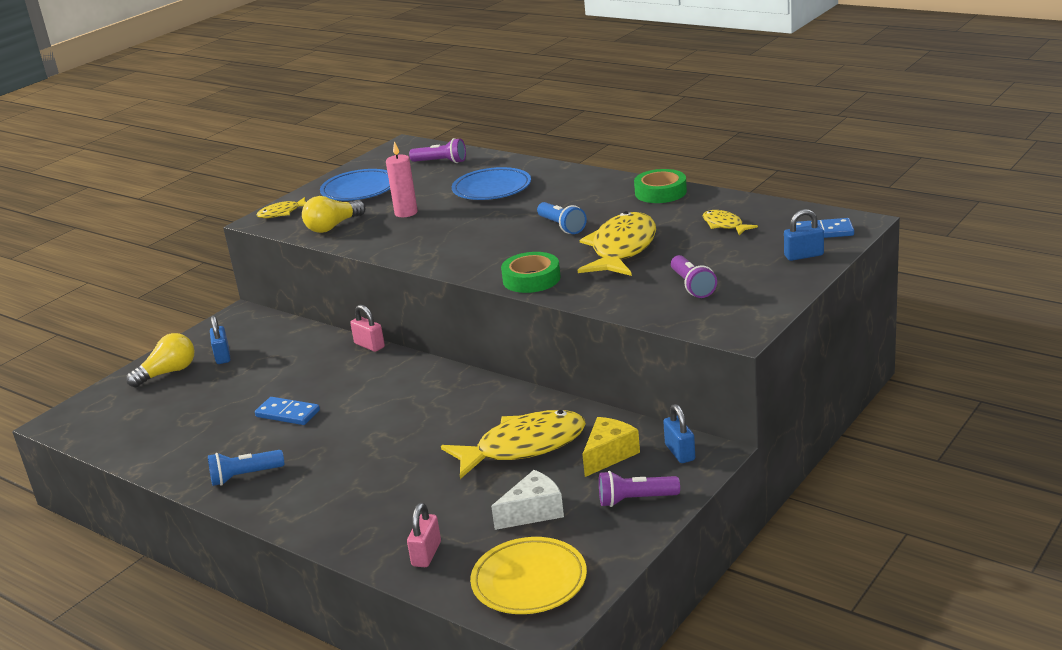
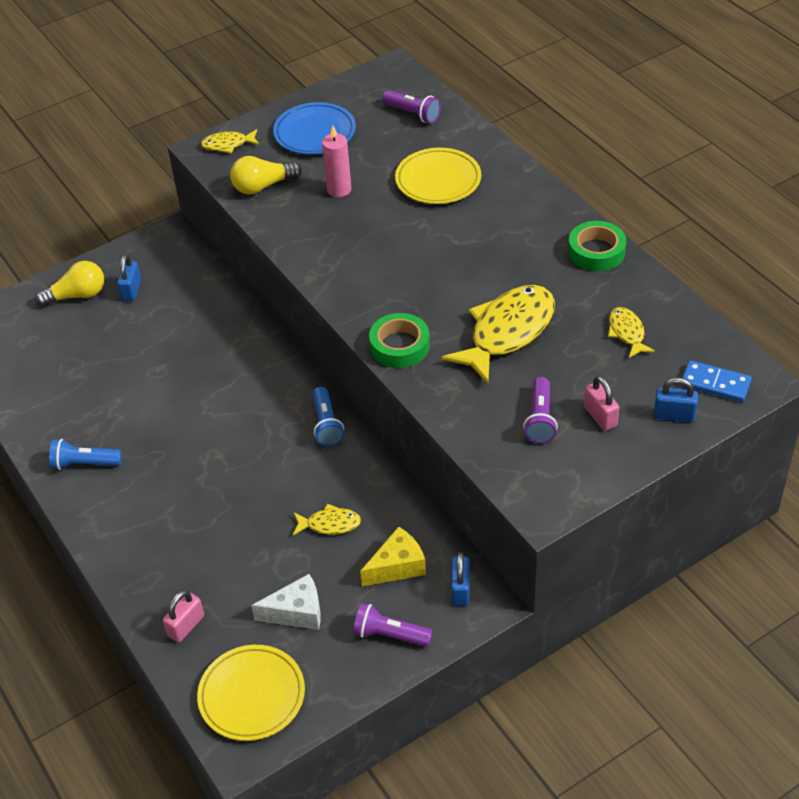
camera: 20 degrees right, 20 degrees up
blue domino [255,397,320,425] -> none
pink padlock [350,305,385,352] -> pink padlock moved to [584,376,619,431]
yellow fish [441,410,586,479] -> yellow fish [293,504,361,535], size x0.49
blue plate [452,167,531,200] -> yellow plate [395,148,481,204]
blue flashlight [537,202,587,234] -> blue flashlight moved to [313,386,344,446]

